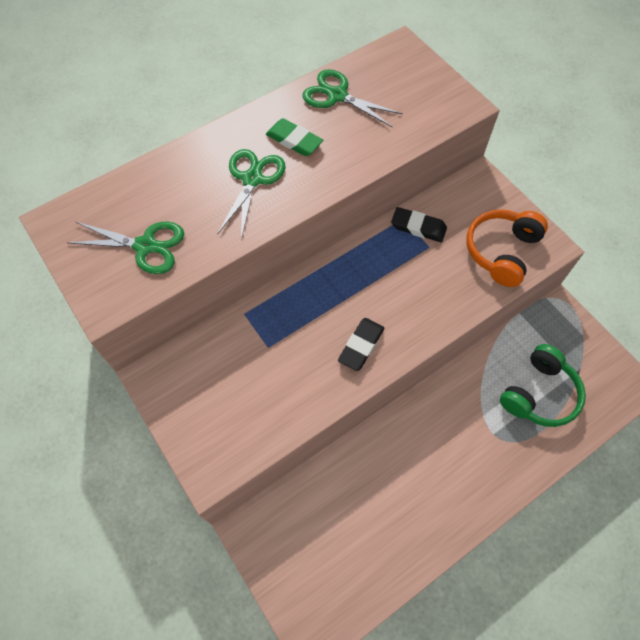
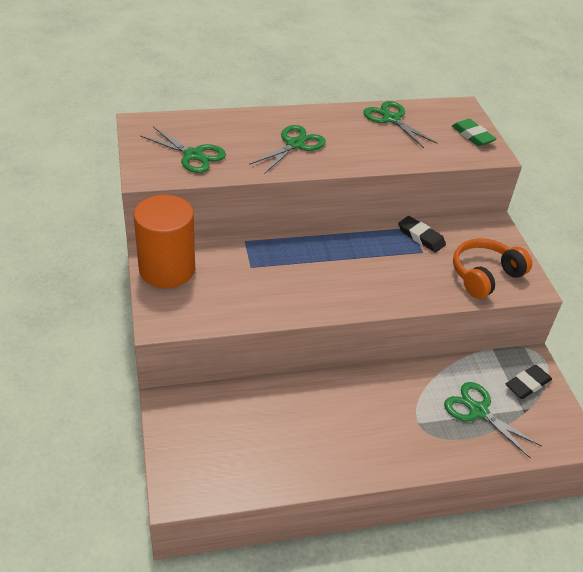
camera: 20 degrees right, 20 degrees down
green eraser [266,118,323,156] -> green eraser moved to [452,119,496,146]
black eraser [338,318,384,371] -> black eraser moved to [506,365,552,399]
green headphones [500,344,586,427] -> green scissors [444,382,542,458]
none -> orange cylinder [134,195,195,288]

